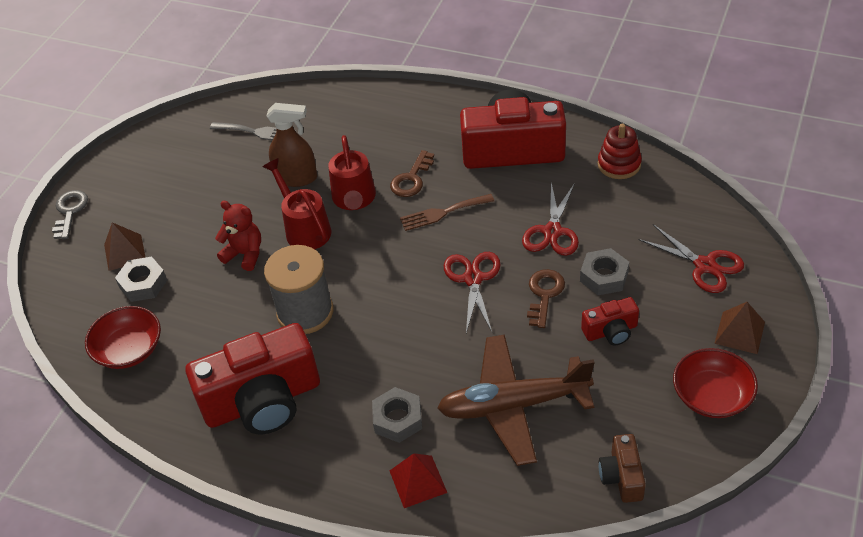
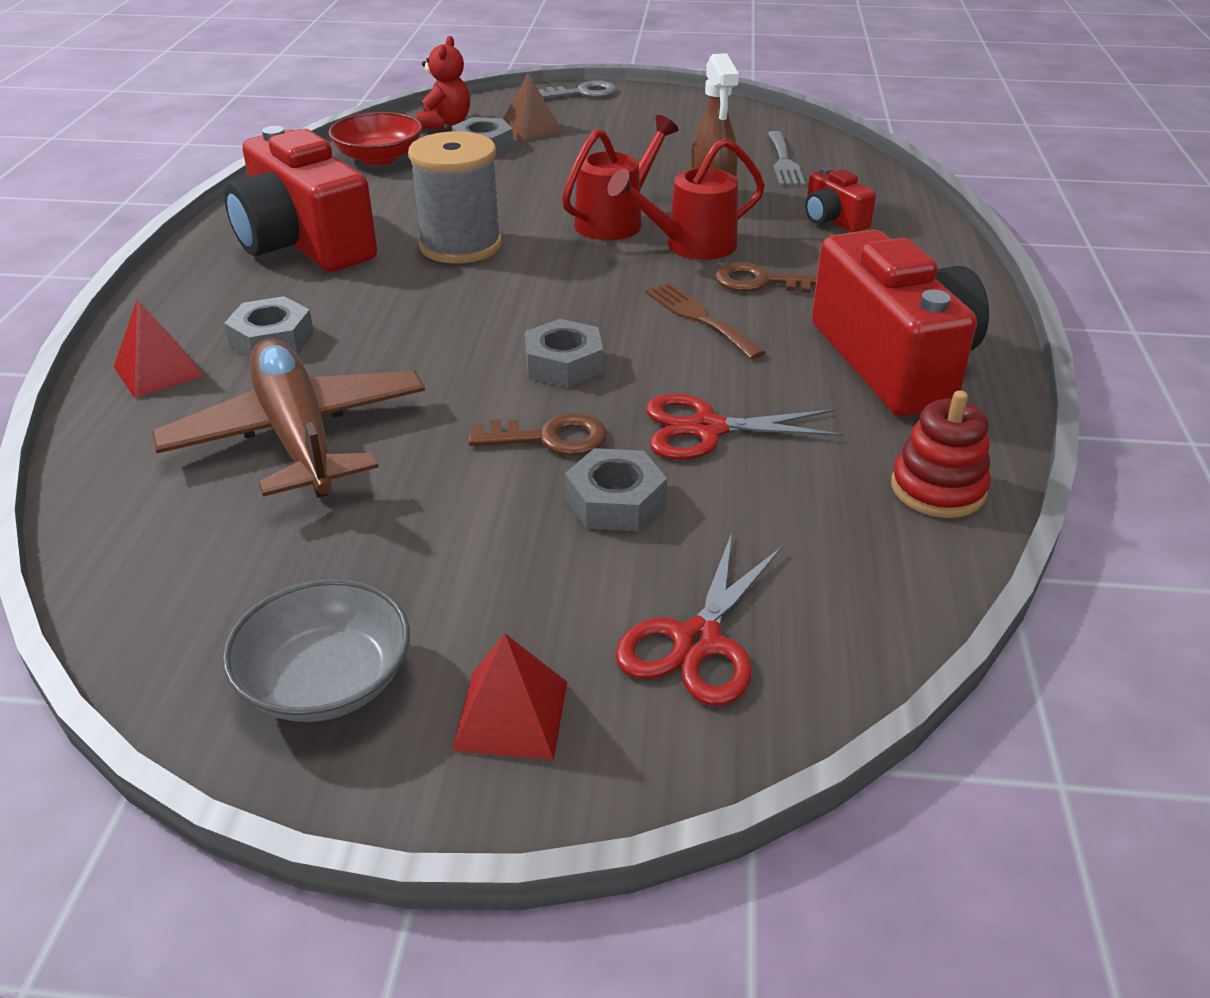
camera: 70 degrees right, 10 degrees down
red teddy bear [215,201,261,271] -> red teddy bear moved to [417,36,470,129]
red scissors [444,252,501,333] -> grey nut [525,319,603,388]
red camera [581,297,639,345] -> red camera moved to [805,167,876,232]
brown camera [599,434,646,503] -> none
red bowl [673,348,758,418] -> grey bowl [222,579,410,722]
brown pyramid [714,302,765,354] -> red pyramid [452,633,567,760]

